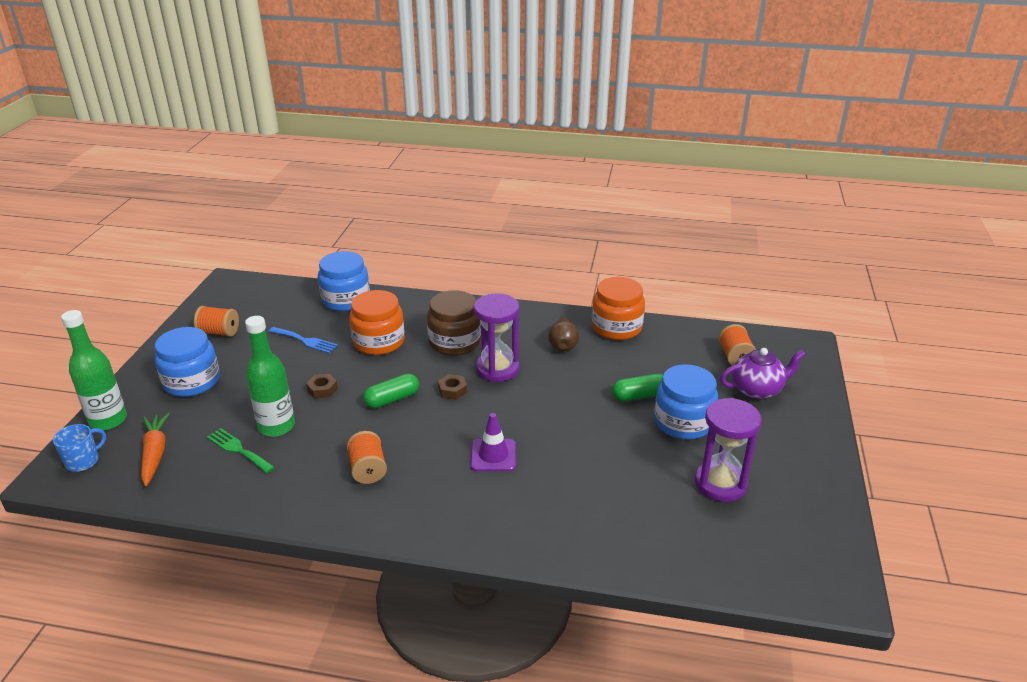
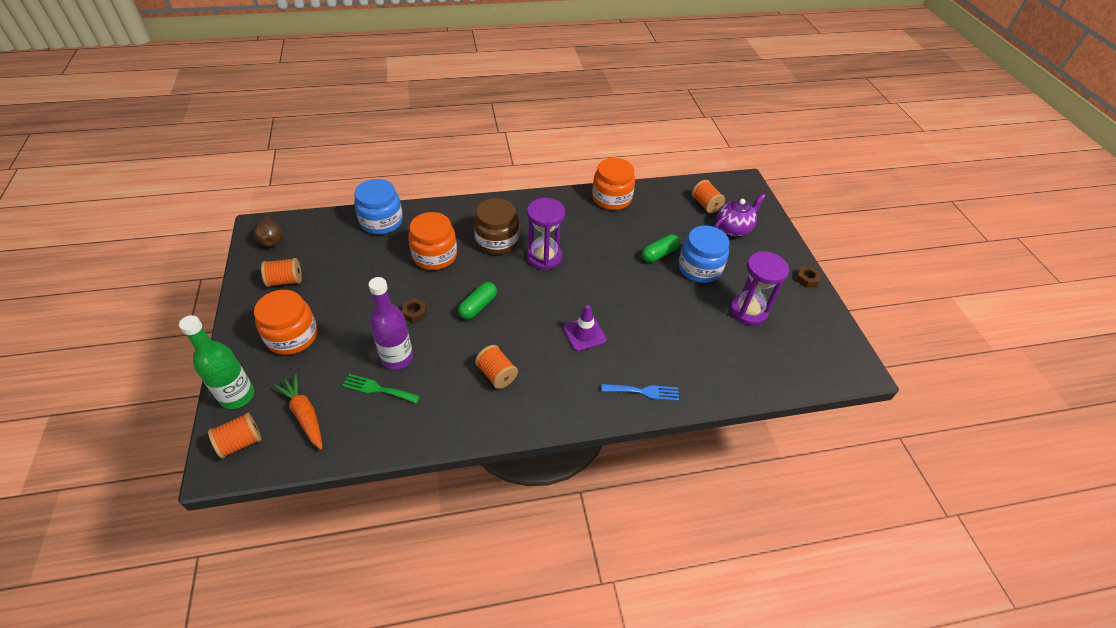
camera: 25 degrees left, 15 degrees up
blue mug [53,424,106,472] -> orange spool [208,413,262,459]
blue jar [155,327,220,397] -> orange jar [254,290,317,355]
green bottle [245,316,295,437] -> purple bottle [368,277,413,370]
blue fork [268,327,338,353] -> blue fork moved to [601,384,679,401]
brown nut [438,374,467,400] -> brown nut moved to [796,266,821,288]
brown pear [548,316,579,351] -> brown pear moved to [254,214,283,247]

